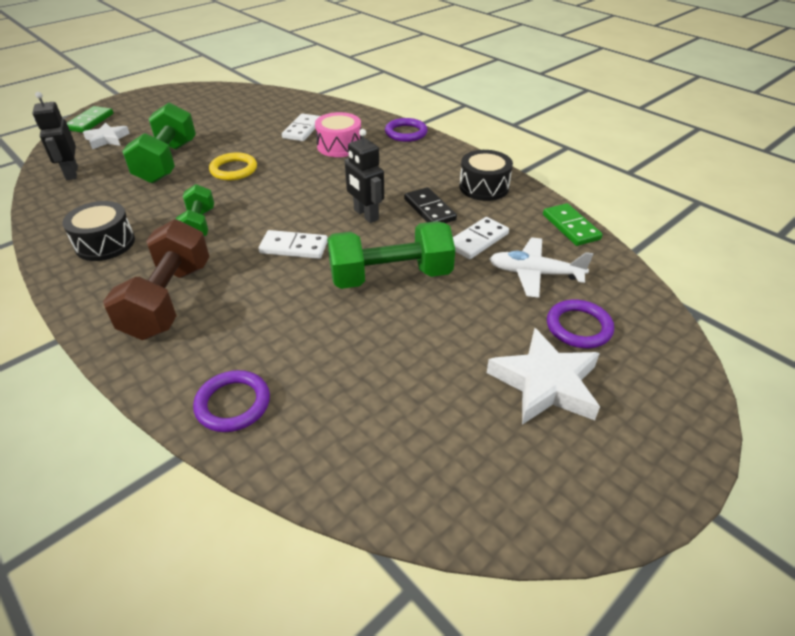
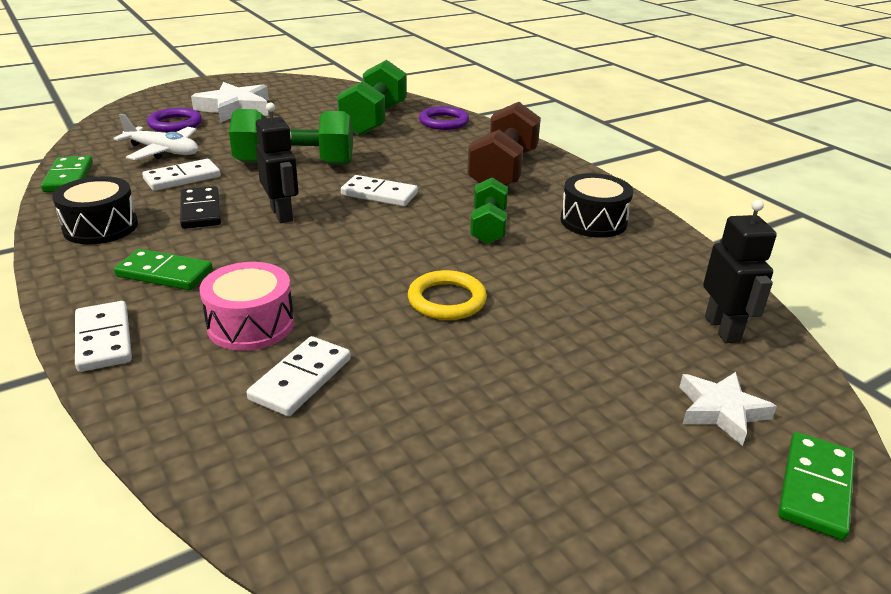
camera: 170 degrees left, 10 degrees down
green dumbbell [122,103,196,184] -> green dumbbell moved to [337,60,407,136]
purple ring [385,118,428,142] -> white domino [75,301,132,372]
none -> green domino [114,249,213,290]

